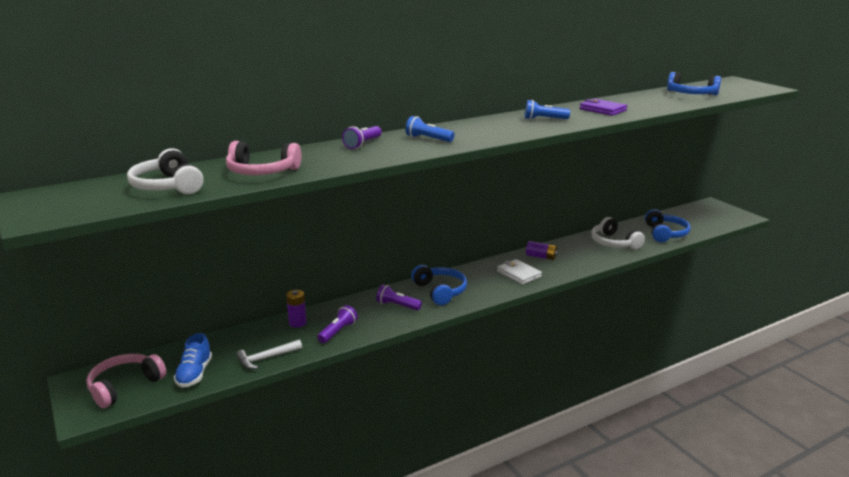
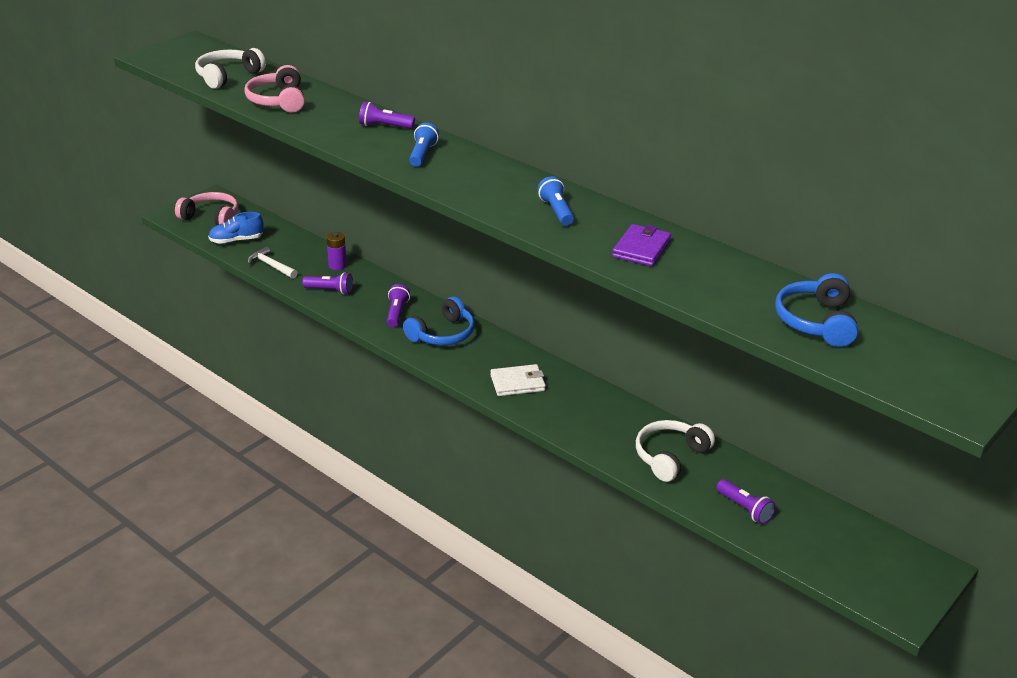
camera: 70 degrees right, 10 degrees up
white wallet [497,259,542,285] -> white wallet turned 45 degrees clockwise [490,364,546,396]
purple battery [526,241,558,260] -> none
blue headphones [645,209,691,242] -> purple flashlight [716,479,776,524]

